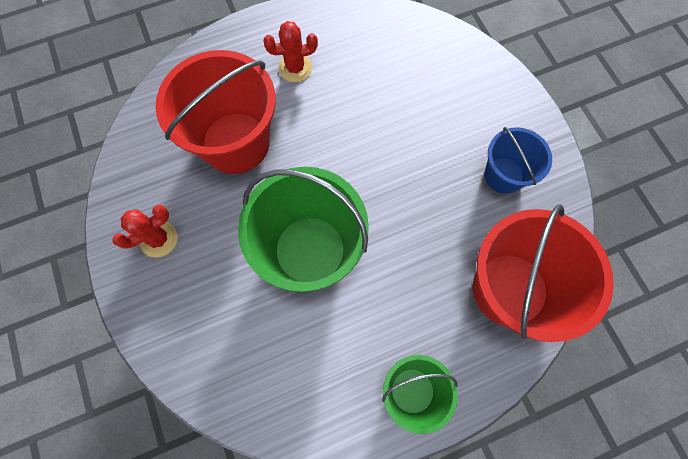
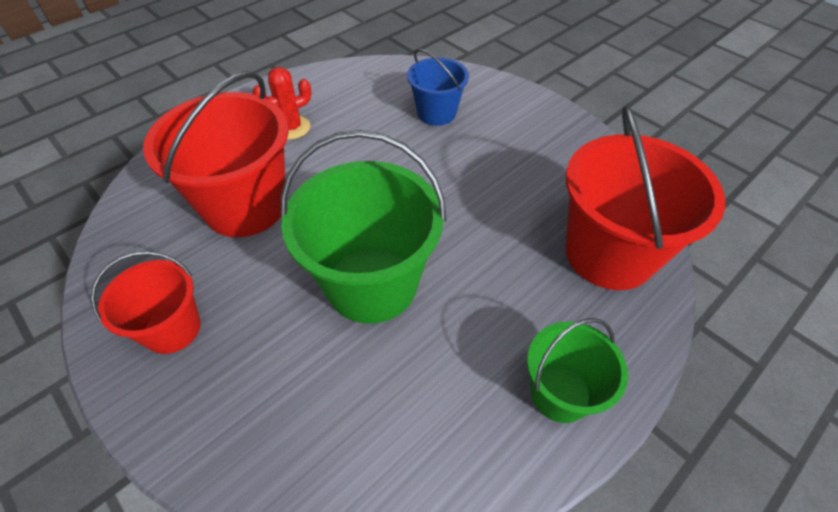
camera: 20 degrees left, 20 degrees down
red cactus [112,204,178,258] -> red bucket [91,251,201,354]
blue bucket [485,127,552,194] -> blue bucket moved to [407,49,469,126]

